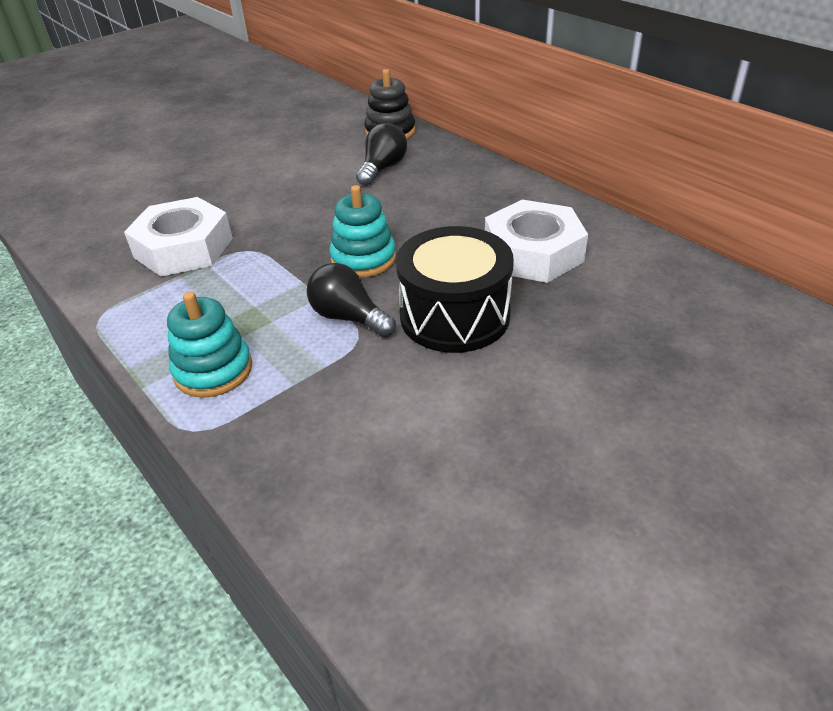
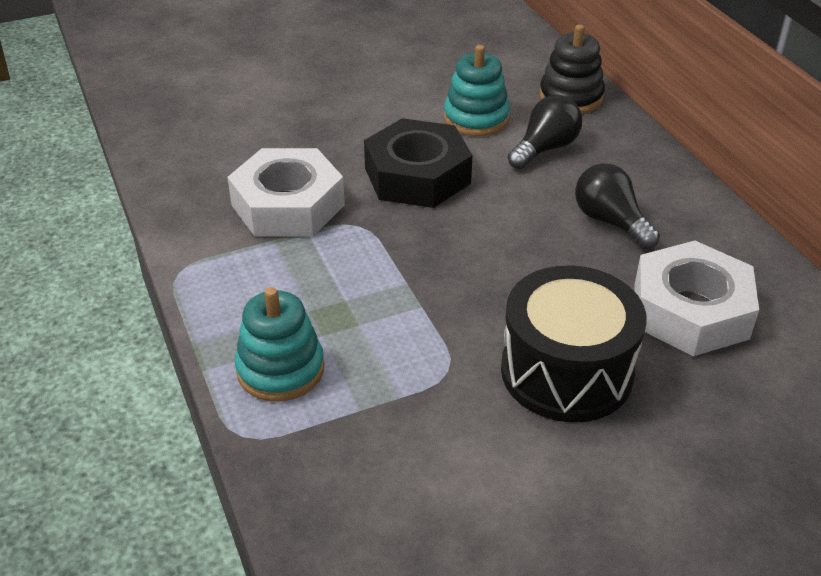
camera: 15 degrees right, 0 degrees up
black light bulb [307,263,396,337] -> black light bulb moved to [575,163,660,249]
turquoise stacking toy [329,185,396,278] -> turquoise stacking toy moved to [444,45,510,136]
none -> black nut [364,118,472,208]

